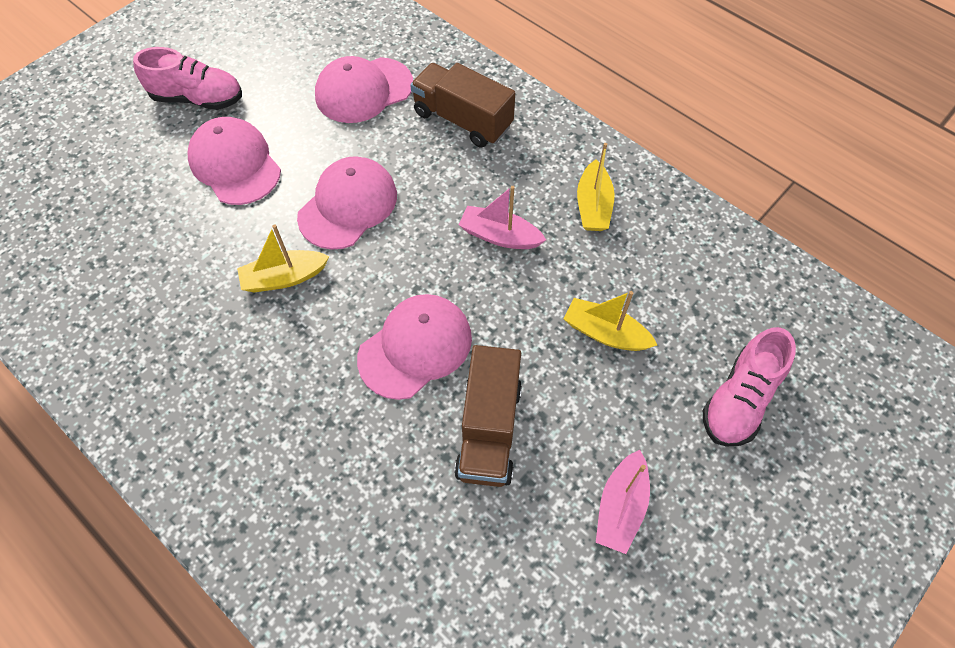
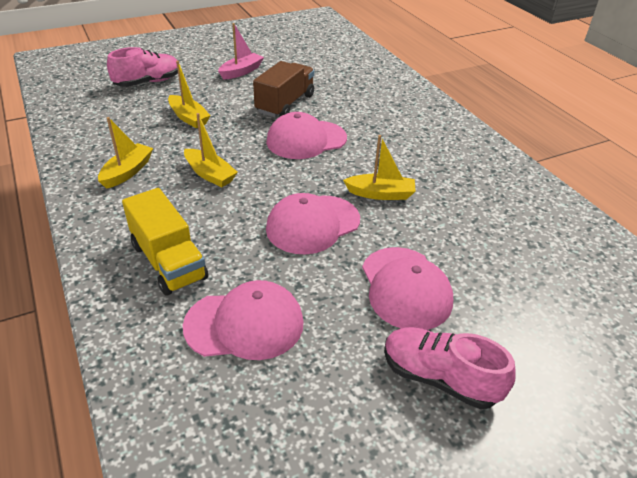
camera: 160 degrees left, 20 degrees down
brown truck [410,63,515,147] -> yellow truck [122,188,208,296]
pink boat [459,186,546,249] -> yellow boat [184,113,238,187]

